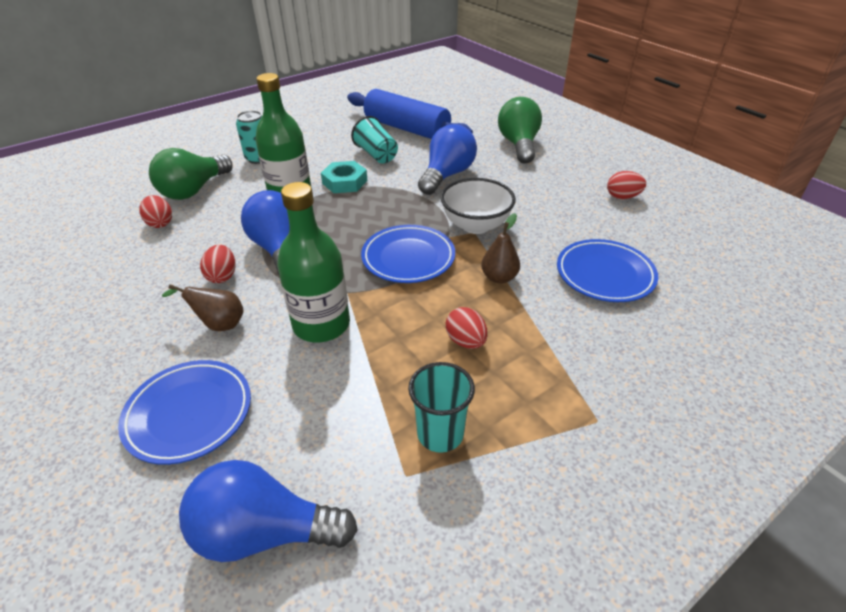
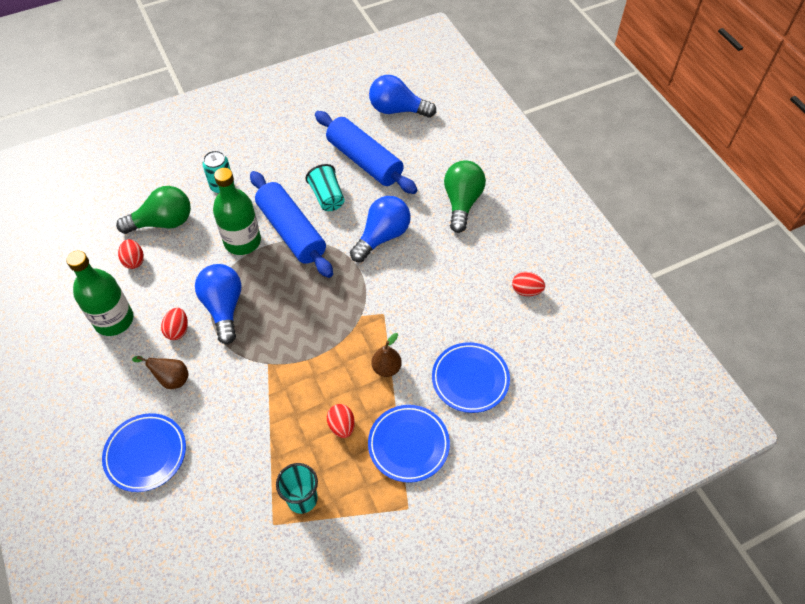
camera: 10 degrees right, 15 degrees up
green light bulb [149,148,233,200] -> green light bulb turned 150 degrees counterclockwise [116,186,191,234]
blue light bulb [179,460,358,562] -> blue light bulb moved to [369,75,436,118]
green bottle [277,182,350,342] -> green bottle moved to [66,251,133,336]
turquoise nut [321,161,367,193] -> blue rolling pin [250,171,333,278]
blue plate [361,225,455,283] -> blue plate moved to [368,405,450,483]
white bowl [441,178,516,234] -> none

